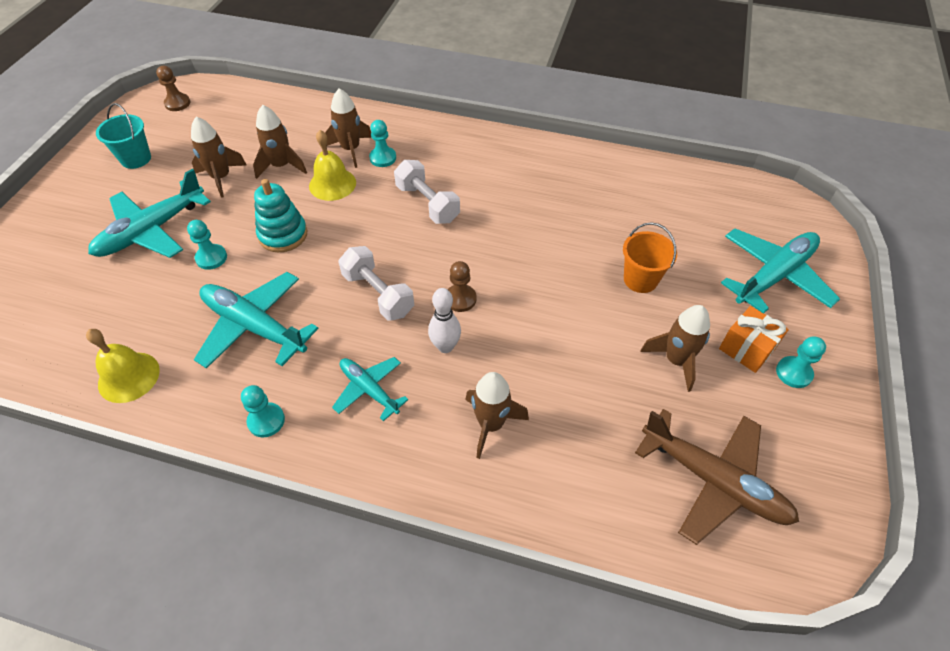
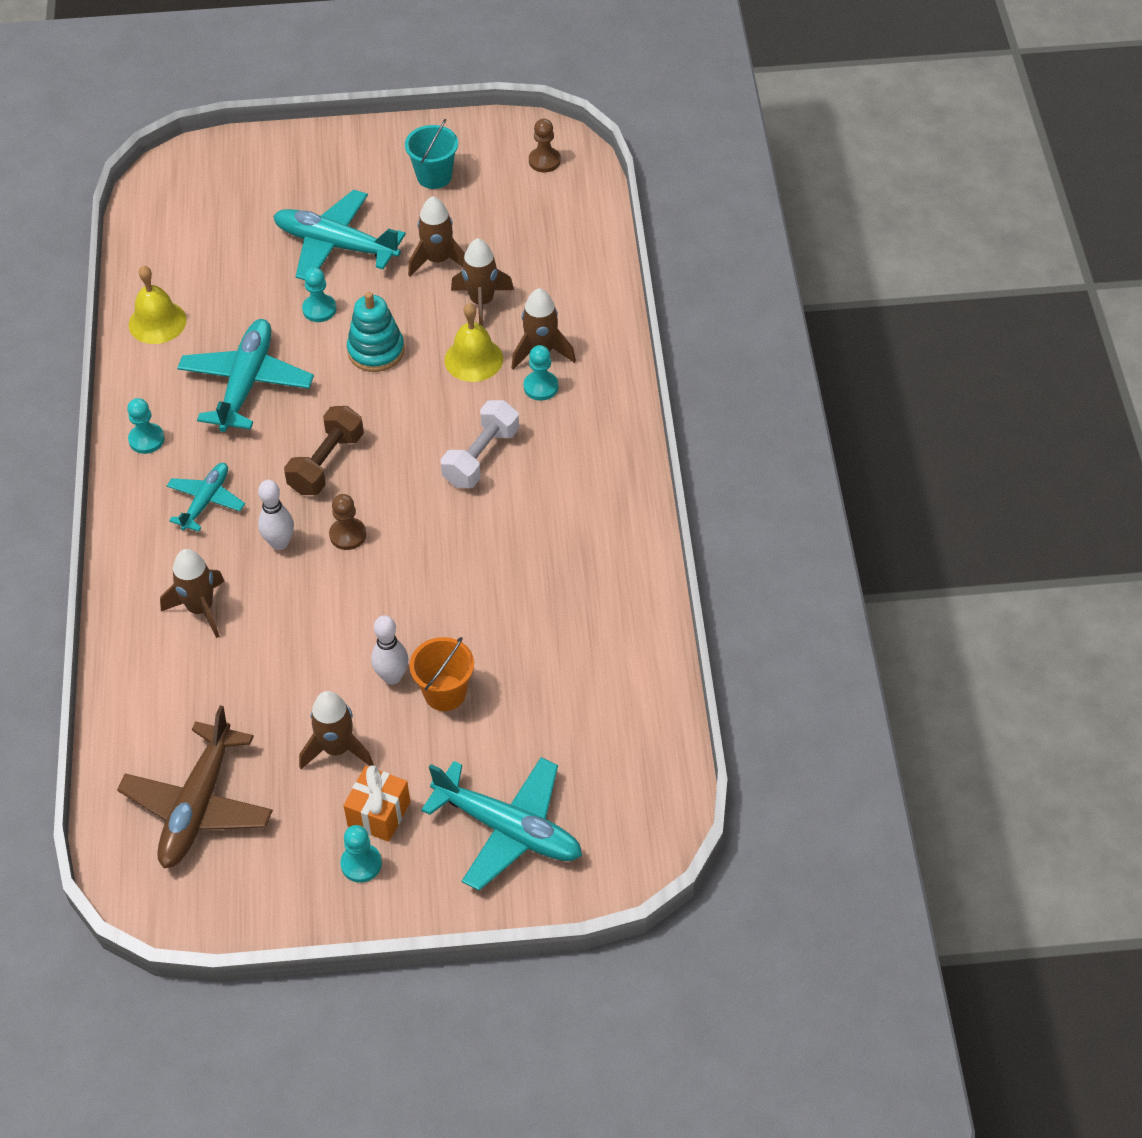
camera: 70 degrees right, 0 degrees up
white dumbbell [338,246,414,321] -> brown dumbbell [284,406,364,495]
none -> white bowling pin [371,615,408,685]

